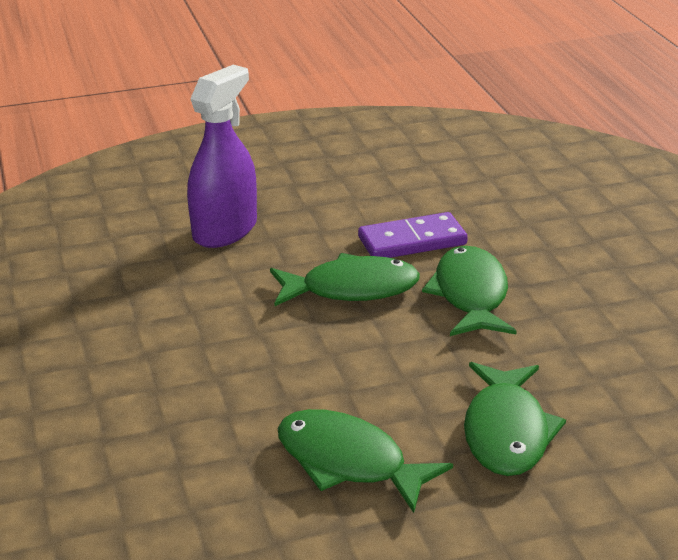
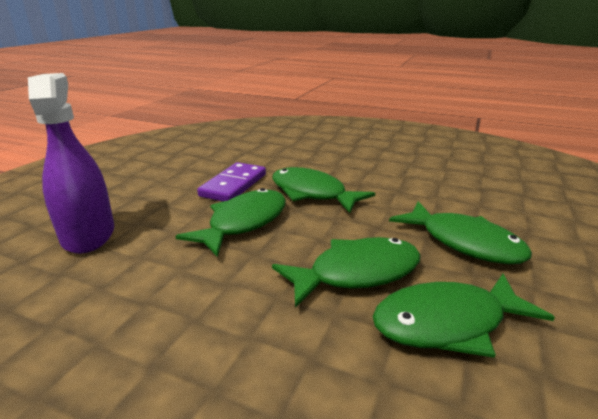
camera: 50 degrees left, 5 degrees down
none -> green fish [272,237,421,308]

